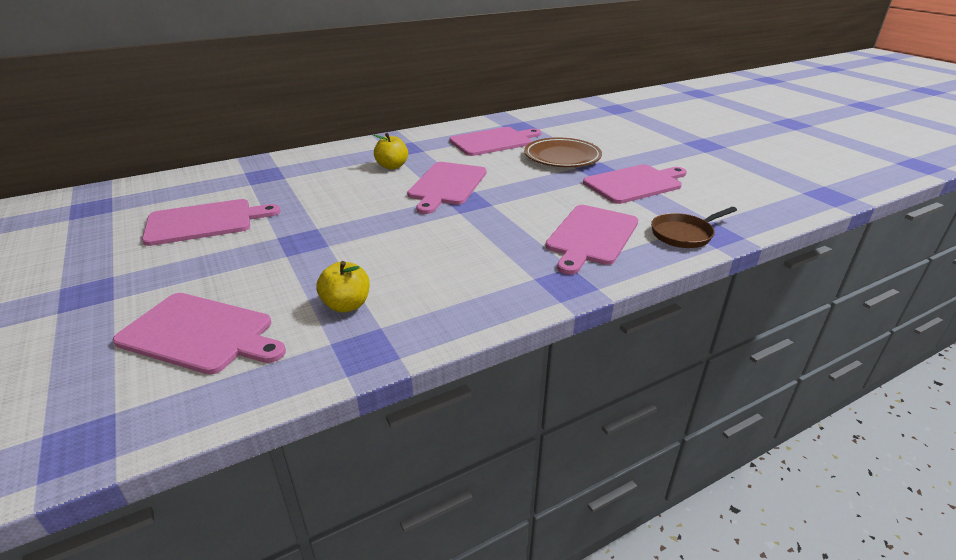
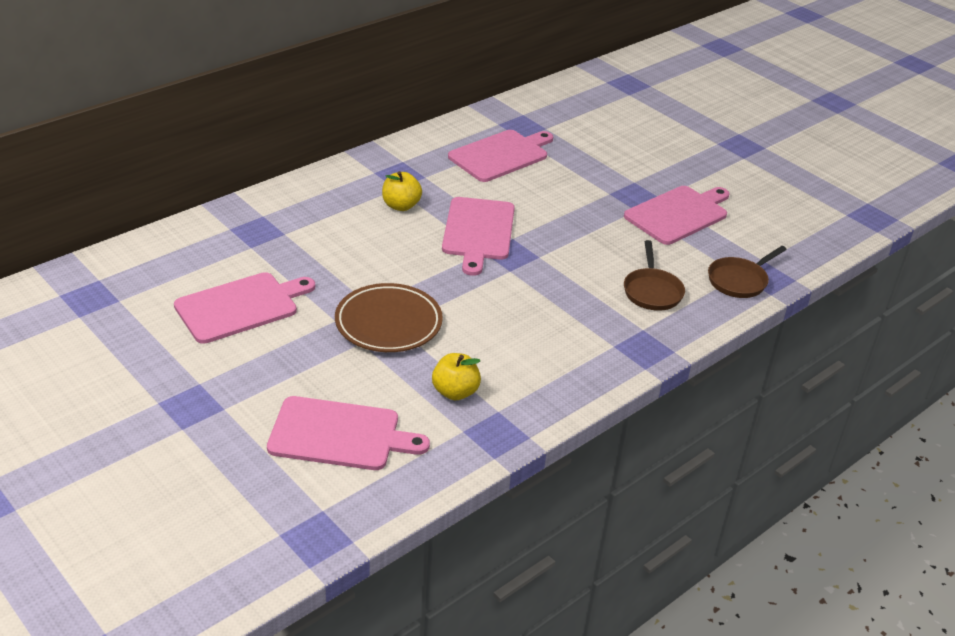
camera: 15 degrees left, 5 degrees up
brown plate [524,138,602,167] -> brown plate moved to [335,283,443,352]
pink cutting board [545,205,638,275] -> brown pan [624,240,685,311]

